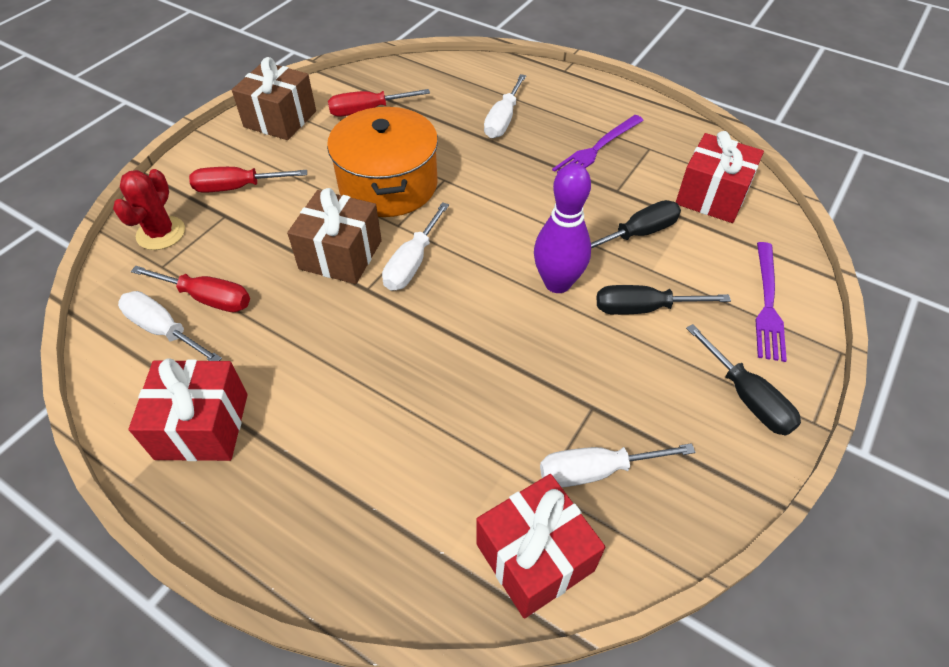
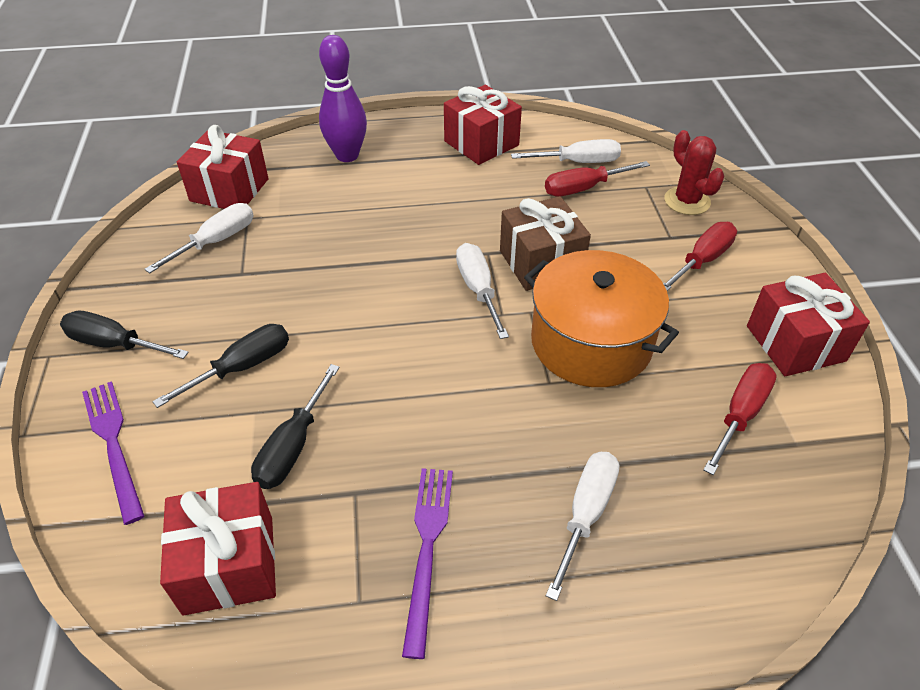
camera: 140 degrees right, 5 degrees down
brown gift [232,57,316,140] -> red gift [747,273,870,376]
white screwdriver [484,74,526,138] -> white screwdriver turned 45 degrees clockwise [546,452,619,601]
purple bowling pin [534,163,591,293] -> purple bowling pin moved to [319,35,367,162]

